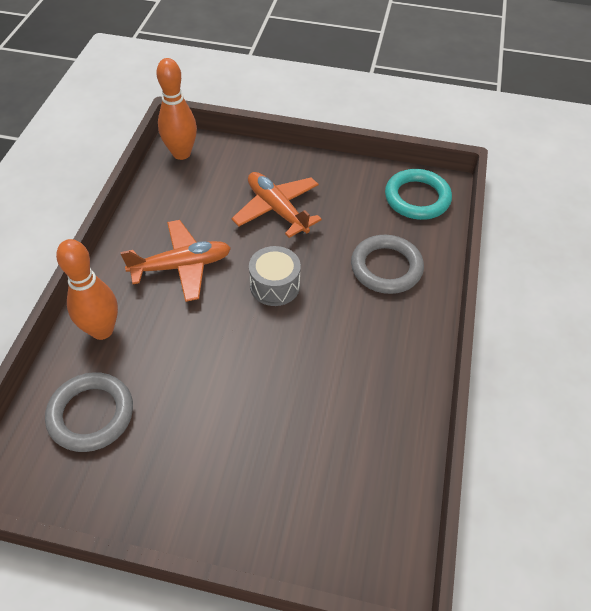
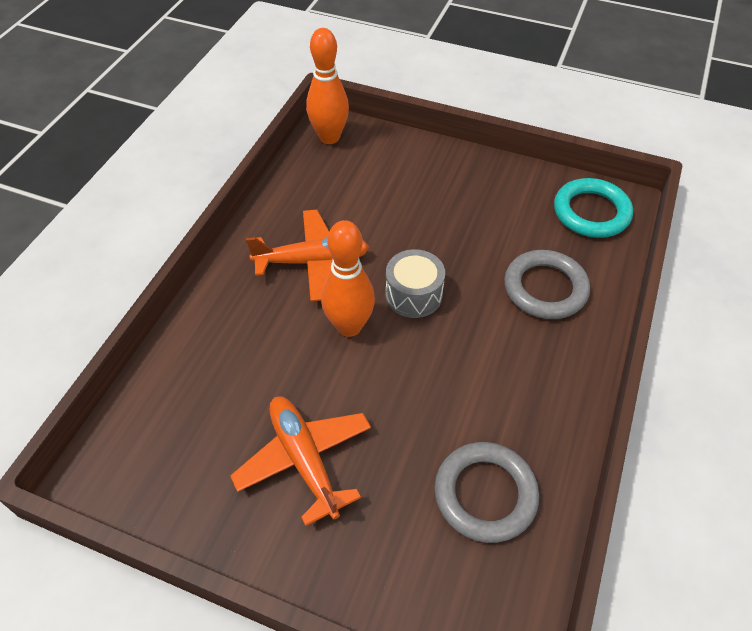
camera: 10 degrees right, 0 degrees up
grey ring [45,372,133,452] -> grey ring moved to [435,442,539,543]
orange bowling pin [56,239,118,340] -> orange bowling pin moved to [321,220,375,337]
orange plane [232,172,322,238] -> orange plane moved to [230,396,371,526]

